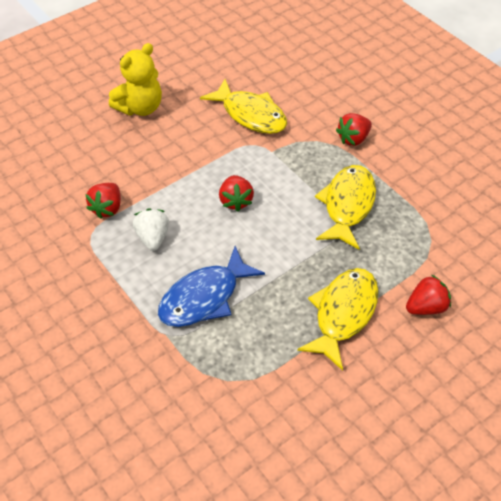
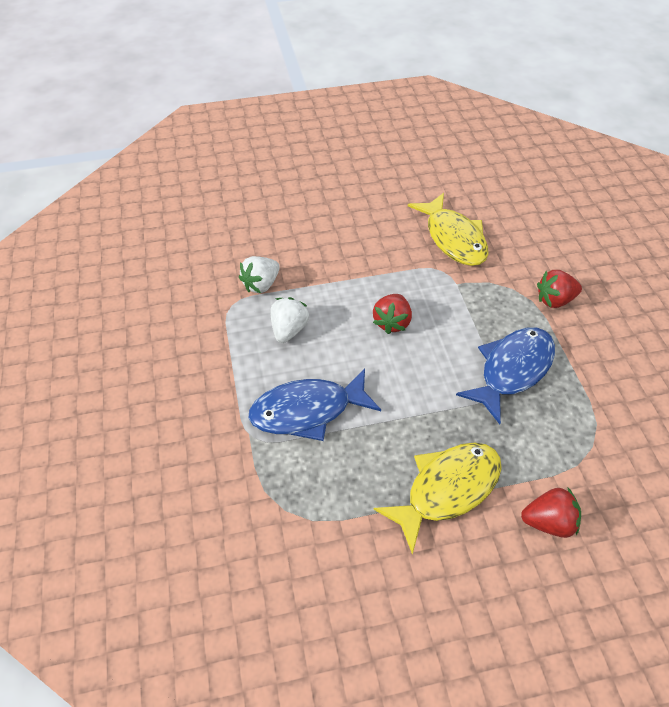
camera: 25 degrees right, 0 degrees up
red strawberry [85,183,121,219] -> white strawberry [239,256,280,293]
yellow teddy bear [109,43,162,116] -> none
yellow fish [315,165,376,250] -> blue fish [456,328,555,424]

